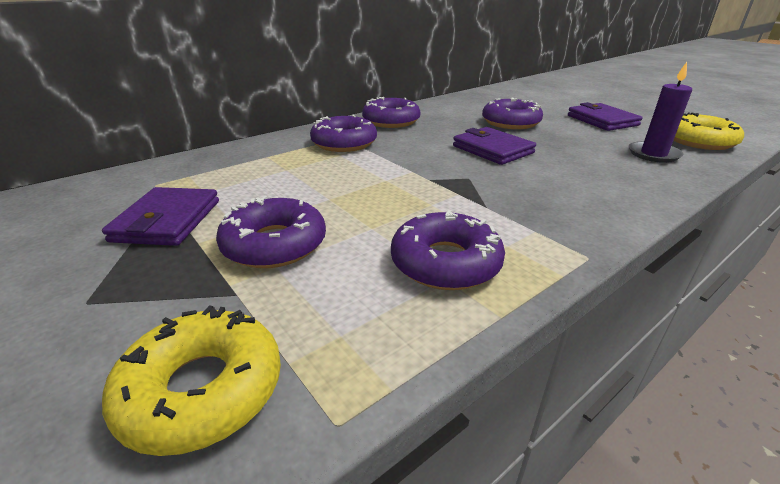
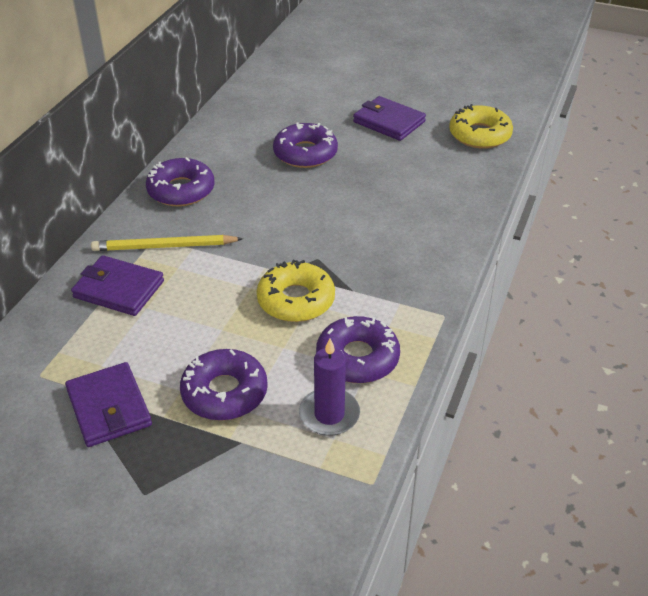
camera: 30 degrees left, 10 degrees up
yellow donut [102,305,281,456] -> yellow donut moved to [256,260,335,322]
purple donut [310,115,377,152] -> yellow pencil [91,235,243,251]
purple wallet [453,127,536,165] -> purple wallet moved to [71,255,164,316]
purple candle [629,62,692,163] -> purple candle moved to [299,339,360,436]

